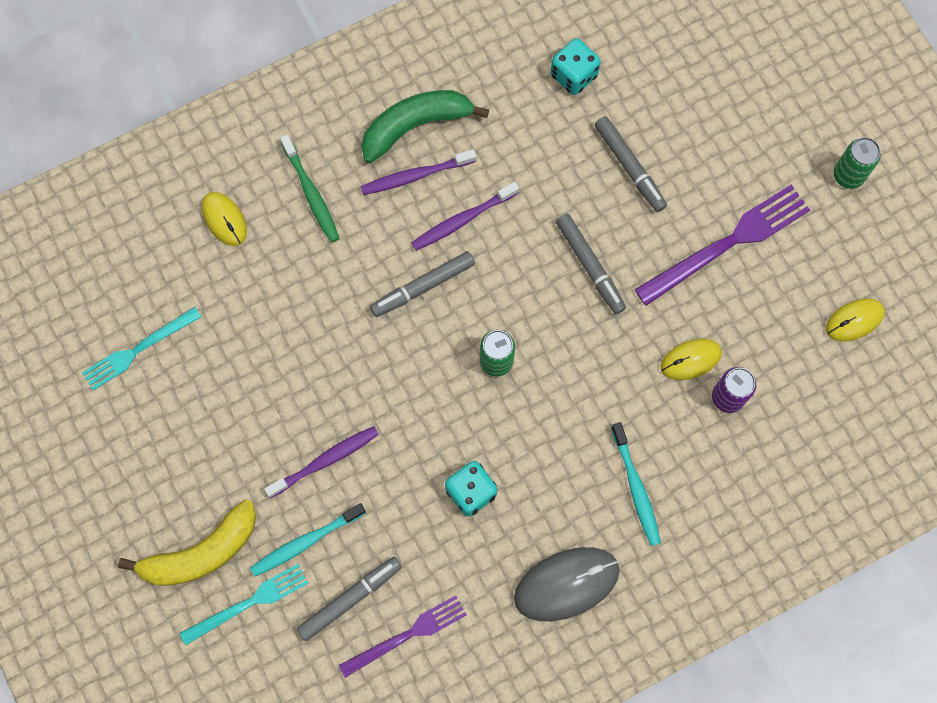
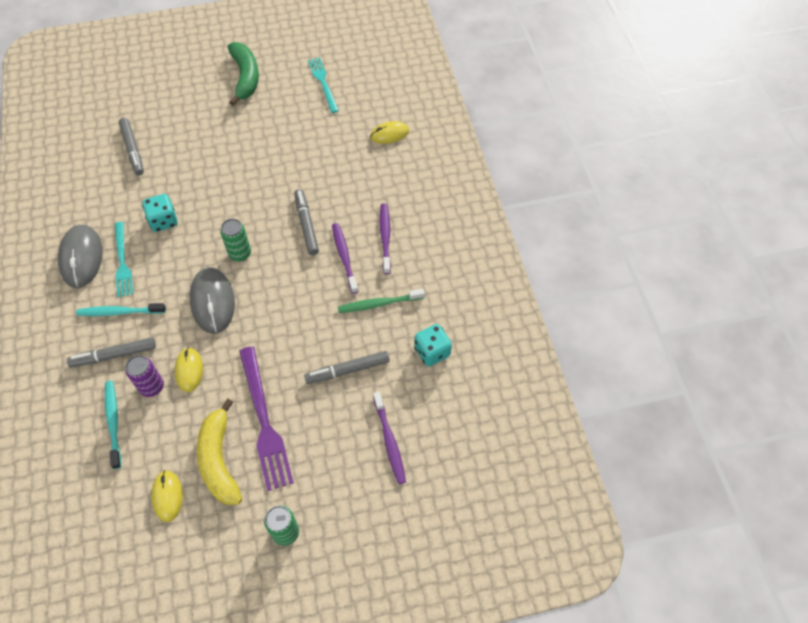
camera: 105 degrees right, 15 degrees down
yellow banana [118,499,256,586] -> yellow banana moved to [197,399,242,505]
turquoise fork [180,564,308,645] -> turquoise fork moved to [115,222,133,297]
turquoise toothbrush [250,503,366,576] -> turquoise toothbrush moved to [105,381,121,469]
purple toothbrush [264,426,379,498] -> purple toothbrush moved to [373,392,406,484]
green toothbrush [280,135,339,243] -> green toothbrush moved to [338,289,425,313]
purple fork [339,596,467,678] -> none
green banana [361,90,489,163] -> green banana moved to [228,42,259,106]
grey marker [556,214,626,314] -> grey marker moved to [67,337,156,367]
none -> grey mouse [190,267,235,334]

